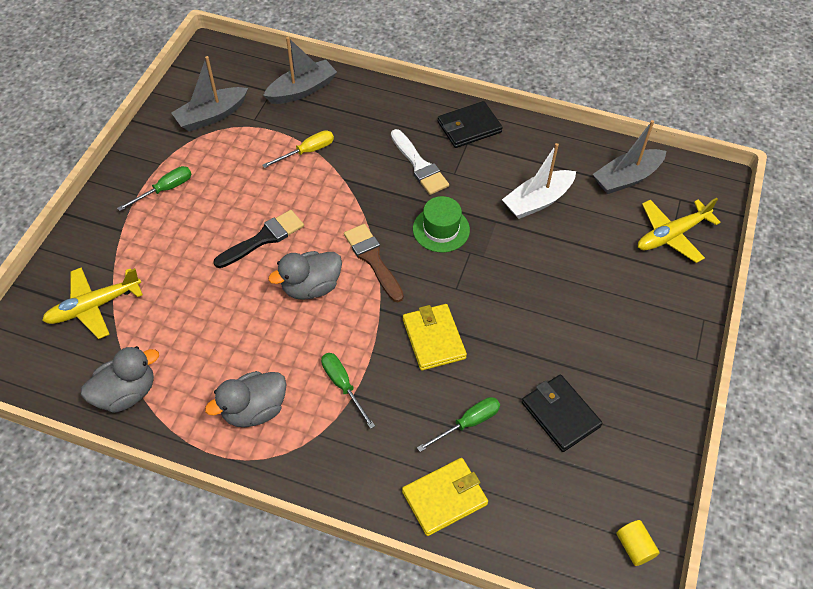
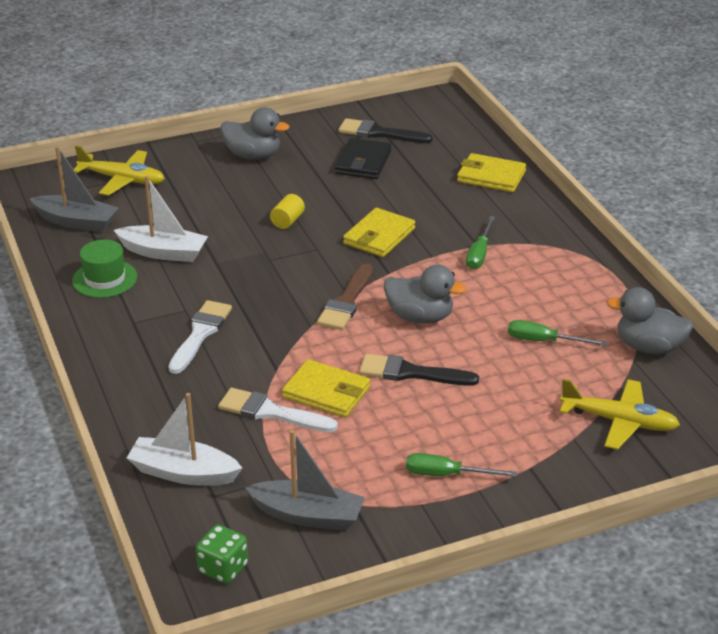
camera: 130 degrees left, 20 degrees down
grey duck [205,371,287,427] -> grey duck moved to [220,107,289,160]
grey boat [263,37,337,104] -> white boat [127,393,242,486]
yellow screwdriver [263,130,334,168] -> white brush [218,388,338,432]
green hat [413,196,470,253] -> green hat moved to [72,239,137,298]
green screwdriver [417,397,500,452] -> green screwdriver moved to [508,320,607,346]
black wallet [438,101,503,148] -> none
yellow cylinder [616,520,660,566] -> yellow cylinder moved to [270,194,305,229]
none -> green dice [196,525,248,584]
none -> yellow wallet [282,359,370,417]
none -> black brush [338,118,433,143]

